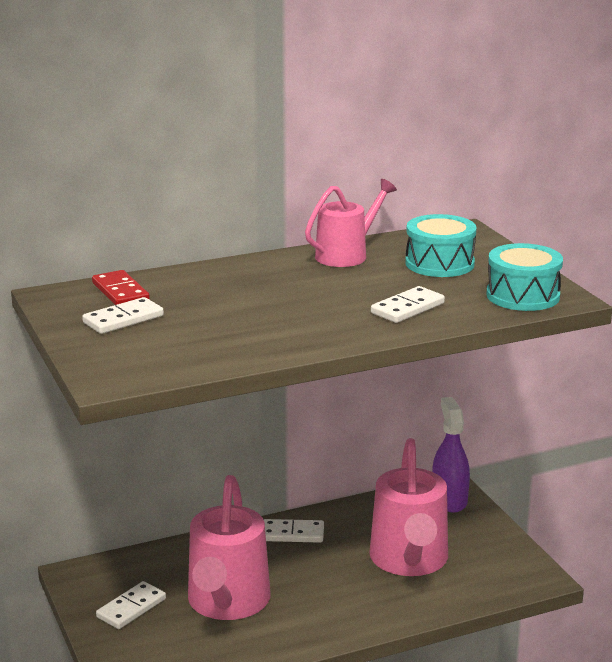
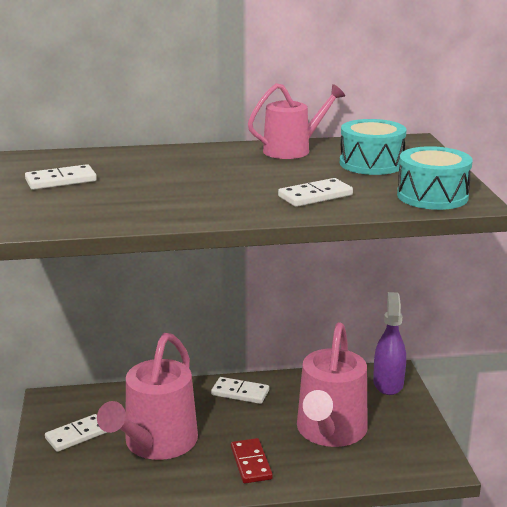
camera: 15 degrees right, 0 degrees up
red domino [92,270,150,305] -> red domino moved to [231,438,273,483]

